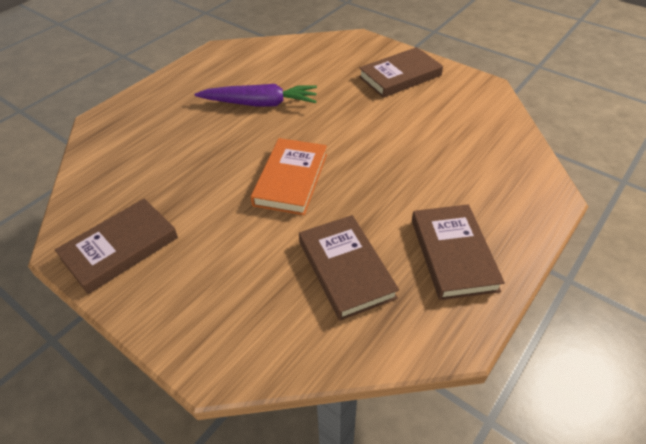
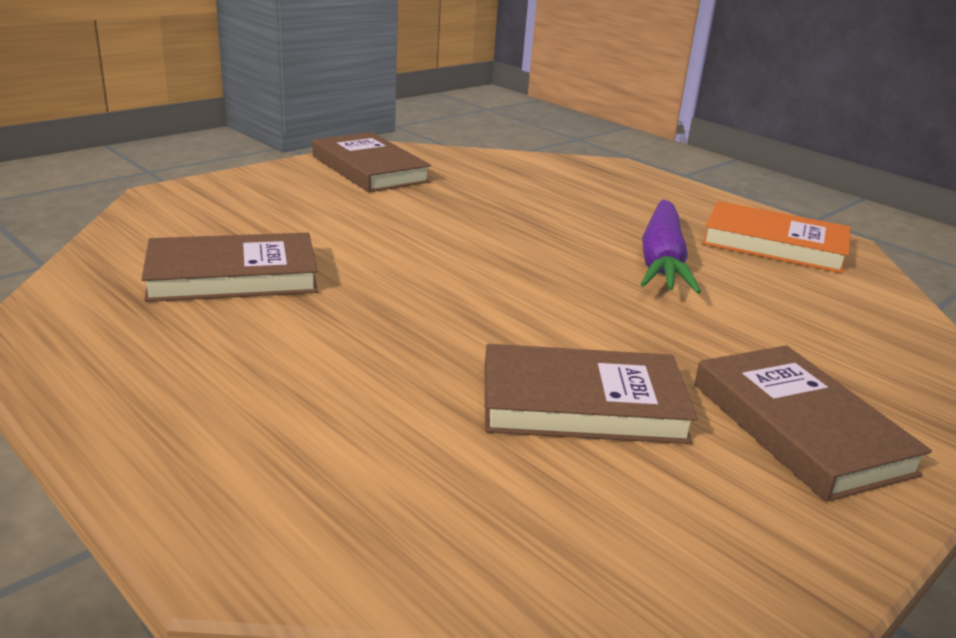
camera: 95 degrees right, 20 degrees down
orange book [251,138,327,215] -> orange book moved to [702,201,851,273]
brown book [412,204,505,300] -> brown book moved to [484,344,698,444]

